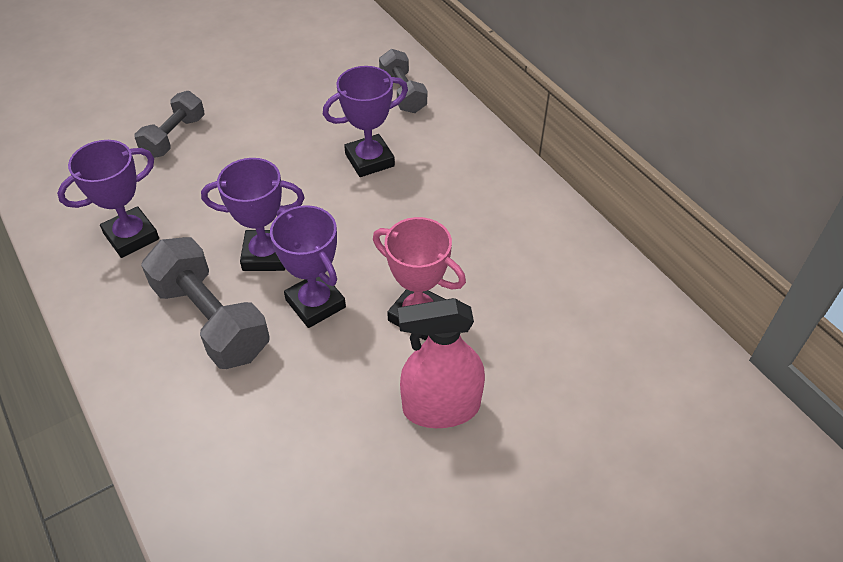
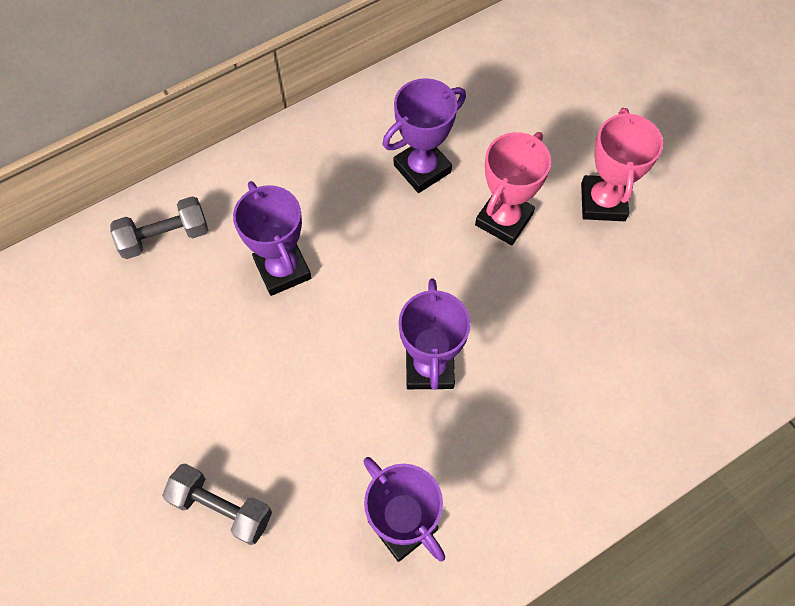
camera: 90 degrees left, 15 degrees up
grey dumbbell [141,237,270,369] -> none
purple trophy [270,205,346,328] -> purple trophy moved to [383,78,466,193]
pink spray bottle [398,298,485,428] -> pink trophy [581,108,663,221]

